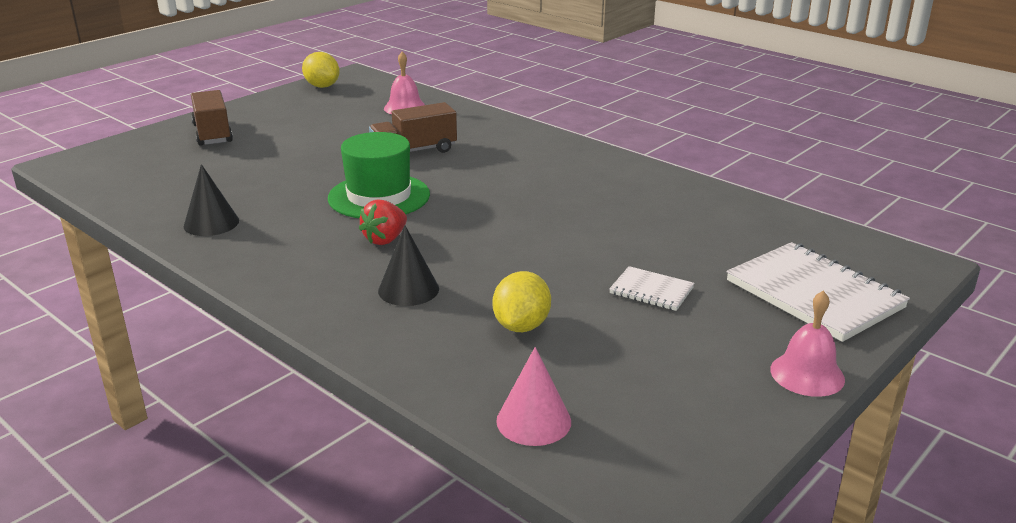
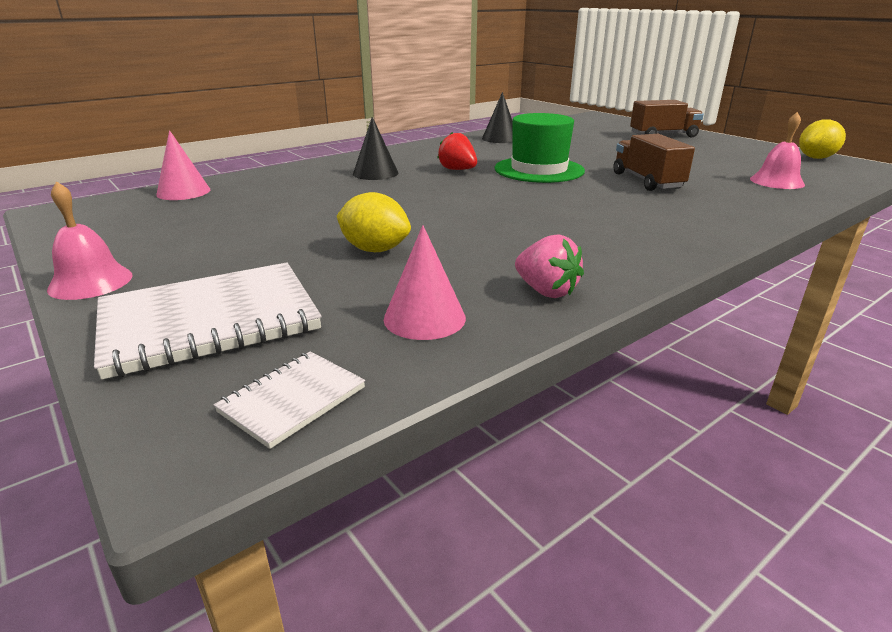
camera: 100 degrees right, 0 degrees up
yellow lemon [493,271,551,332] -> yellow lemon moved to [337,192,411,252]
white notebook [609,266,694,311] -> white notebook moved to [214,351,365,449]
none -> pink cone [384,225,466,340]
none -> pink strawberry [515,235,584,298]

